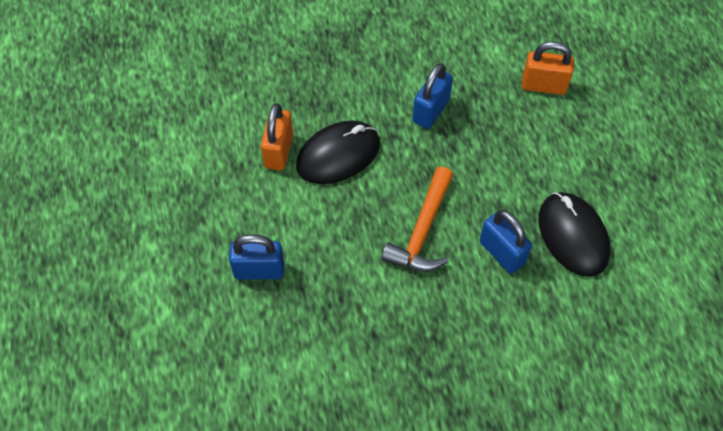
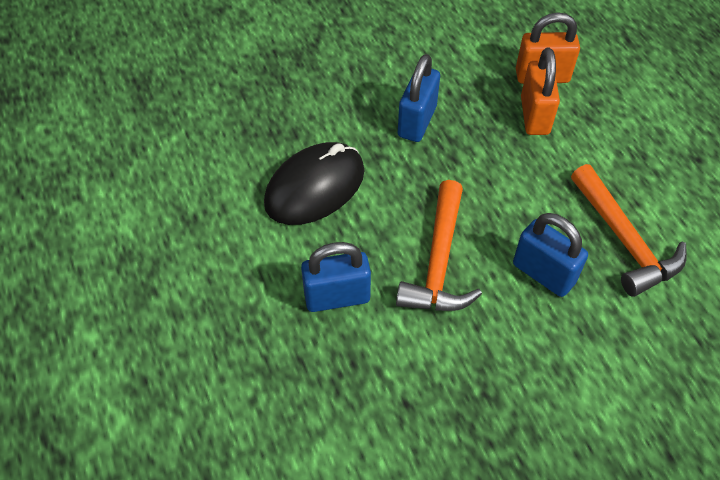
camera: 10 degrees left, 5 degrees down
blue padlock [229,234,284,280] -> blue padlock moved to [301,242,371,312]
orange padlock [261,103,293,171] -> orange padlock moved to [521,48,560,135]
black mouse [539,192,610,277] -> orange hammer [571,164,687,297]

